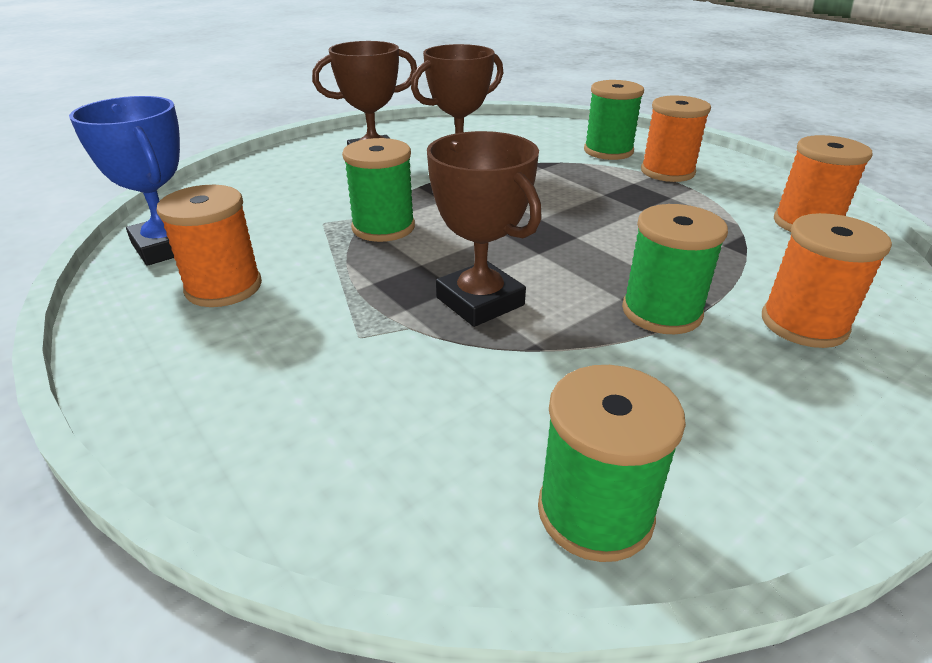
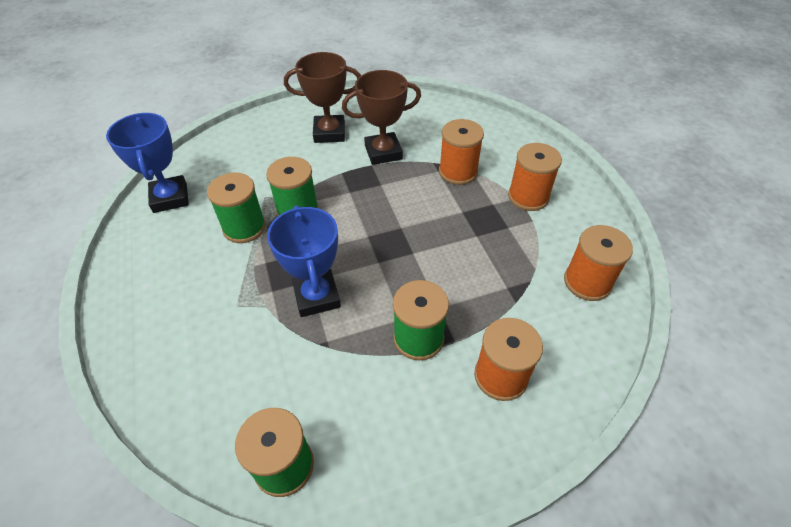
camera: 20 degrees right, 15 degrees up
orange spool [157,185,262,307] -> orange spool moved to [439,119,484,185]
brown trophy [427,131,542,327] -> blue trophy [267,205,341,317]
green spool [584,80,644,160] -> green spool moved to [207,173,266,243]

